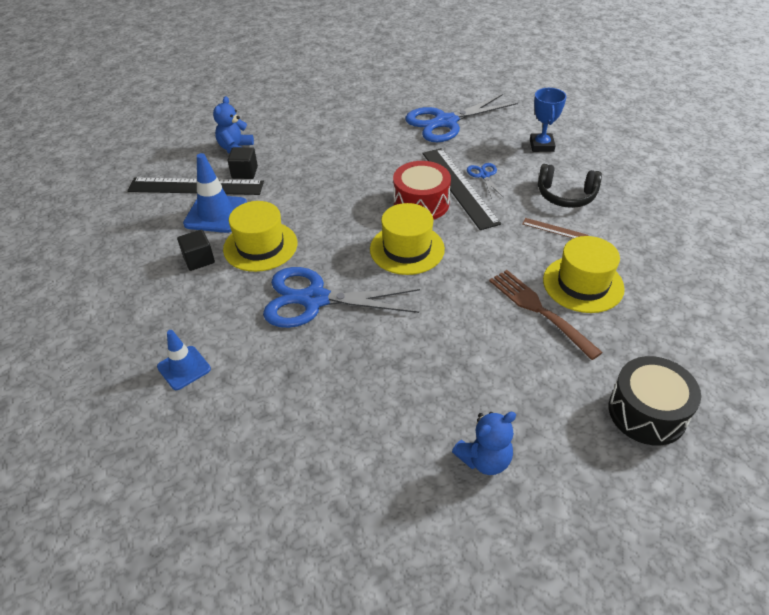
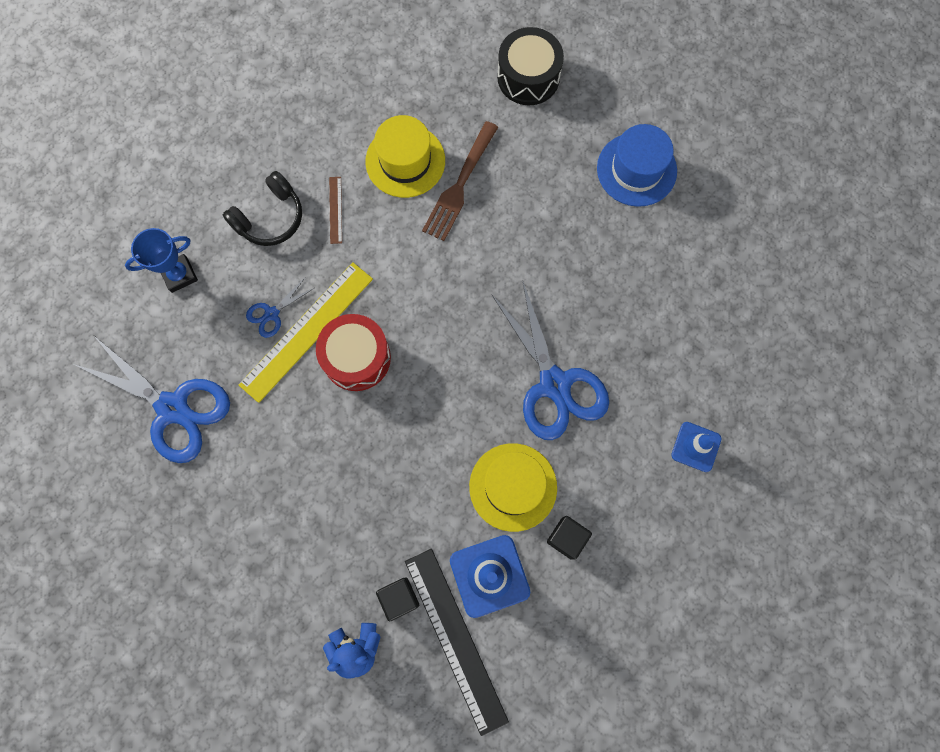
camera: 120 degrees left, 30 degrees up
yellow hat [370,203,445,275] -> none
black ruler [423,148,501,230] -> yellow ruler [239,262,373,403]
blue teddy bear [452,412,516,475] -> blue hat [597,124,677,207]
black headphones [538,164,602,208] -> black headphones turned 60 degrees clockwise [223,171,302,246]

